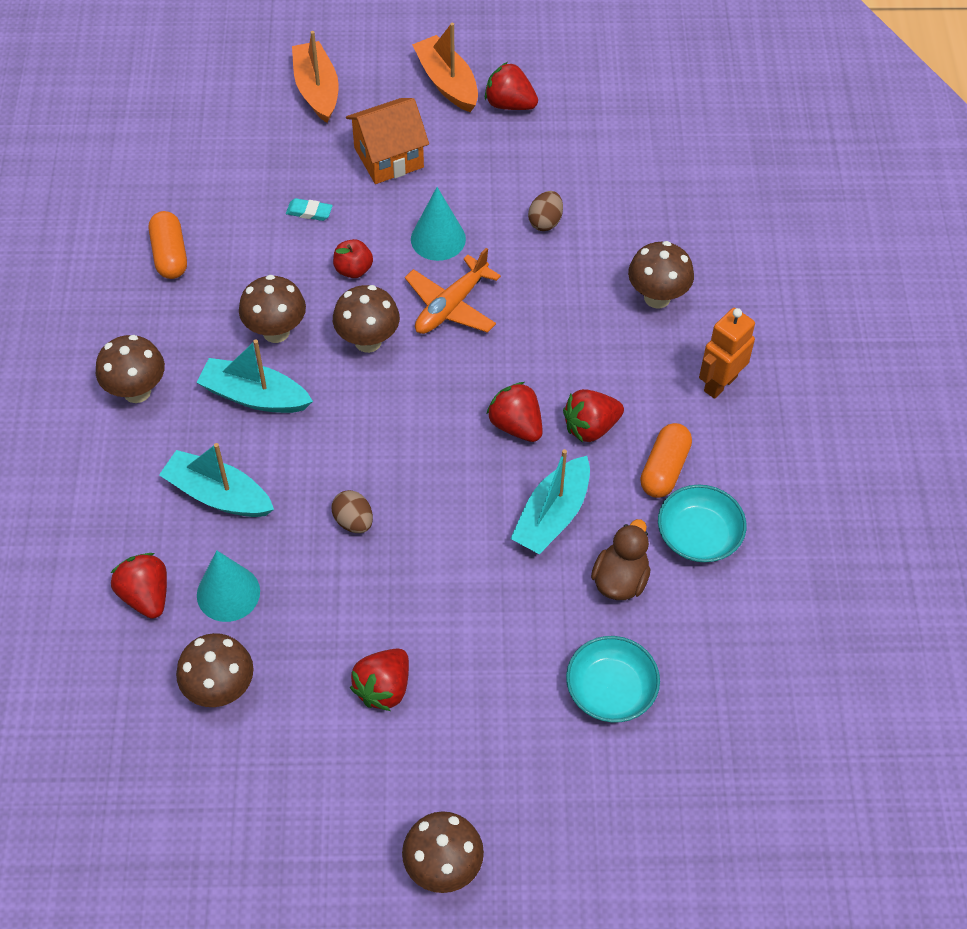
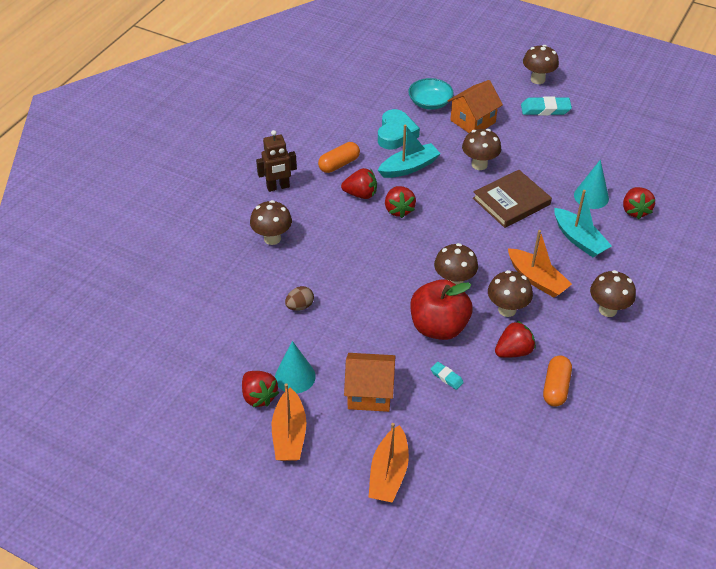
camera: 150 degrees left, 10 degrees down
brown mushroom [176,633,254,707] -> brown mushroom moved to [462,129,501,170]
turquoise boat [196,340,313,413] -> orange boat [508,230,572,298]
brown egg [331,490,373,533] -> brown book [473,170,552,228]
red apple [333,239,373,278] -> red apple [410,279,473,340], size x2.20
red strawberry [350,648,409,711] -> red strawberry moved to [495,320,536,358]
orange plane [405,248,501,334] -> none
turquoise cone [411,187,466,261] -> turquoise cone moved to [275,341,316,393]
brown duck [591,519,651,600] -> turquoise heart [378,109,420,149]
turquoise bowl [658,485,746,562] -> none
orange robot [699,308,755,399] -> brown robot [256,130,297,192]
none -> orange house [448,80,503,133]
none -> turquoise eraser [521,96,572,116]

